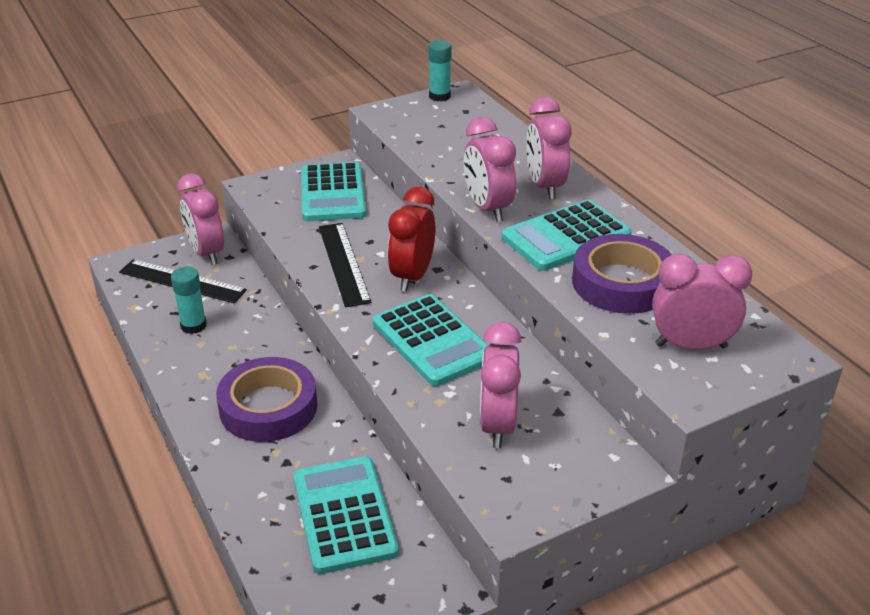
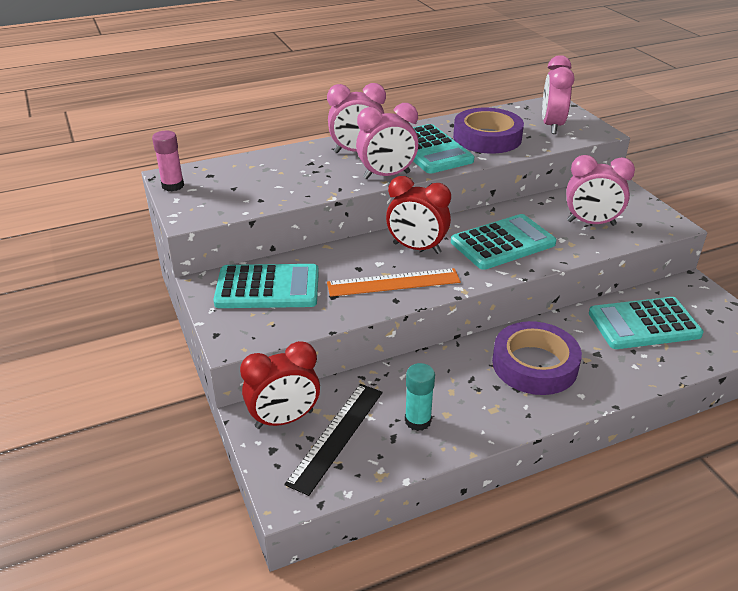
camera: 85 degrees left, 0 degrees up
pink clock [177,173,224,265] -> red clock [240,341,320,429]
black ruler [319,223,371,307] -> orange ruler [327,268,461,297]
turquoise glue stick [428,40,452,101] -> pink glue stick [152,131,184,191]

